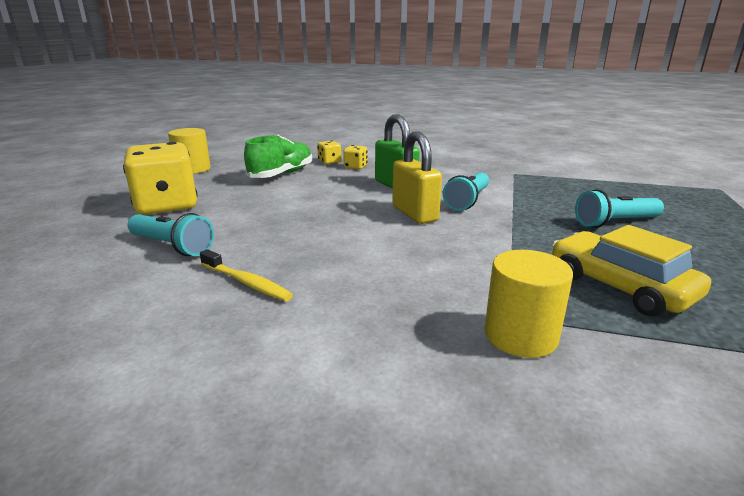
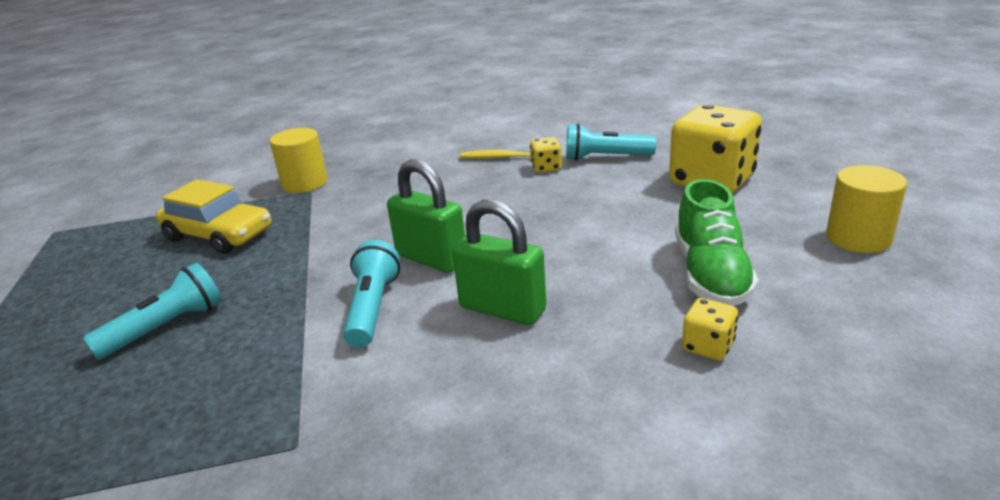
camera: 155 degrees right, 5 degrees up
yellow dice [343,145,368,169] -> yellow dice moved to [530,137,562,173]
yellow padlock [392,131,442,224] -> green padlock [387,159,465,273]

